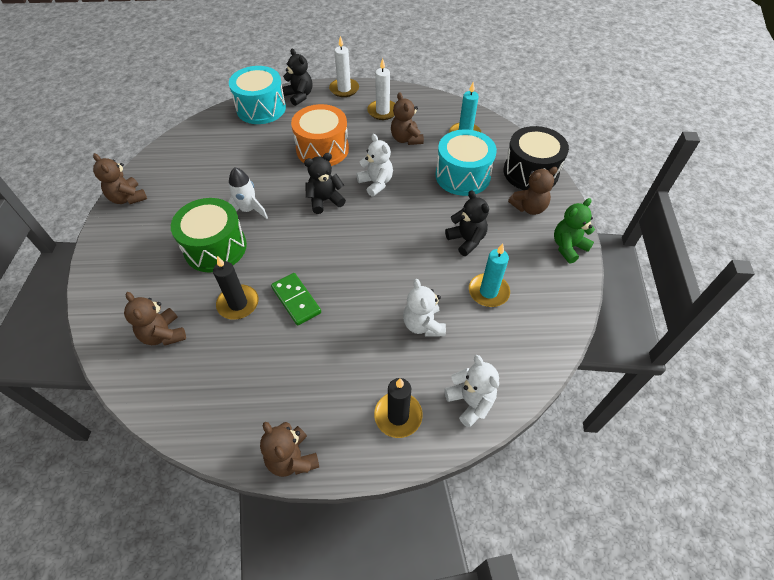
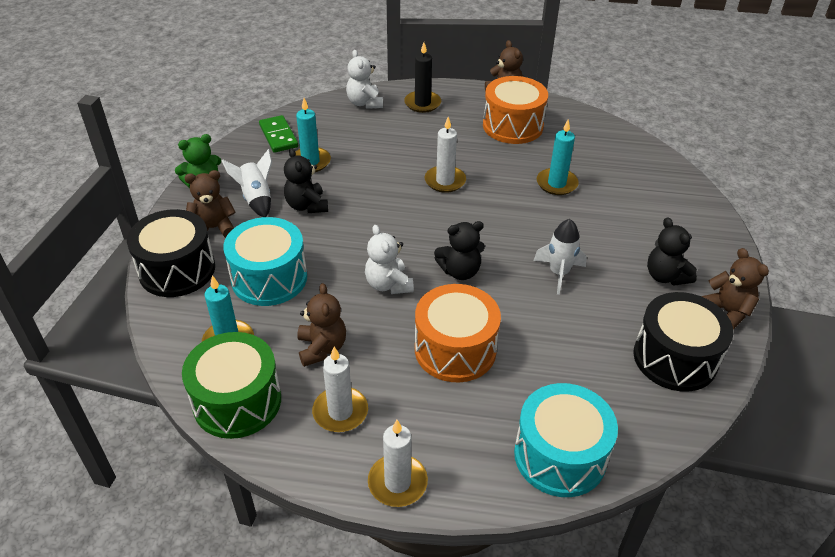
camera: 170 degrees left, 10 degrees down
brown teddy bear [124,292,186,345] -> none
green drum [171,198,247,273] -> green drum moved to [182,332,281,439]
black candle [213,256,259,320] -> turquoise candle [537,120,579,195]
green domino [271,273,321,326] -> green domino moved to [259,115,298,153]
black teddy bear [282,49,312,106] -> black teddy bear moved to [647,217,697,286]
white teddy bear [403,279,446,337] -> none
none -> white rocket [221,149,272,217]
none -> white candle [425,117,466,193]
none -> orange drum [483,76,548,144]
none -> black drum [634,292,733,392]

